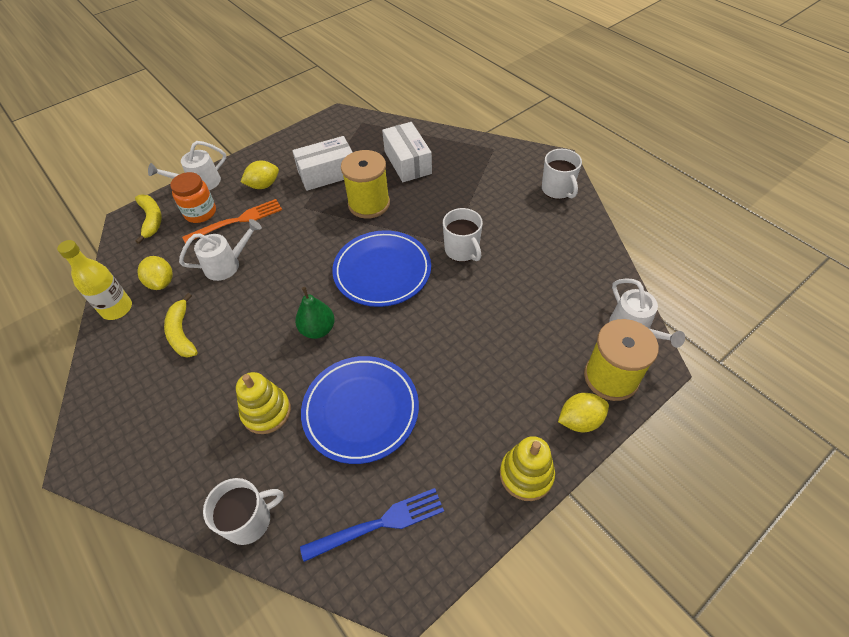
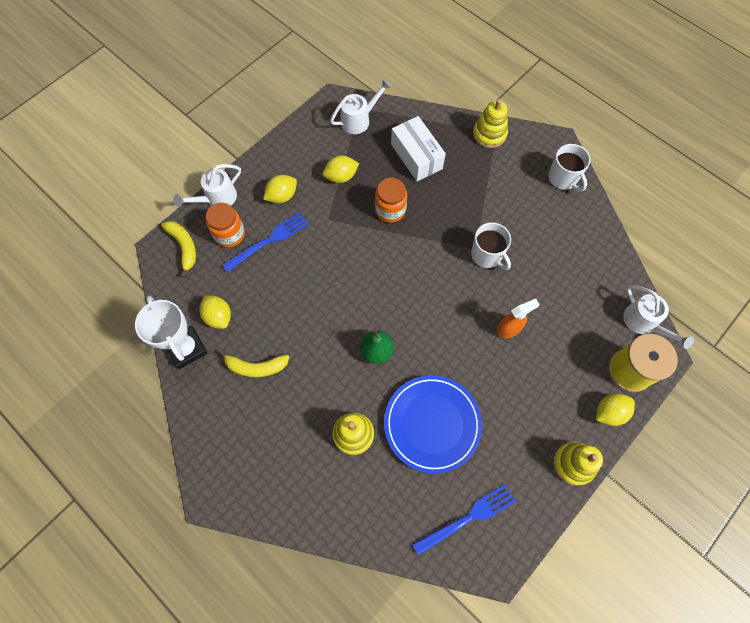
camera: 10 degrees left, 15 degrees up
yellow bottle [57,240,132,320] -> white trophy [135,296,207,369]
yellow banana [164,293,198,358] -> yellow banana turned 60 degrees counterclockwise [219,350,289,378]
white watering can [179,219,262,281] -> white watering can moved to [330,79,392,134]
orange fork [182,199,282,244] -> blue fork [222,212,309,272]
white mug [203,478,284,545] -> none
white box [292,136,353,191] -> yellow lemon [323,156,359,183]
blue plate [332,230,431,307] -> none
yellow spool [341,150,390,219] -> orange jar [375,178,407,223]
none -> yellow stacking toy [473,99,508,148]
none -> orange spray bottle [497,299,540,338]

